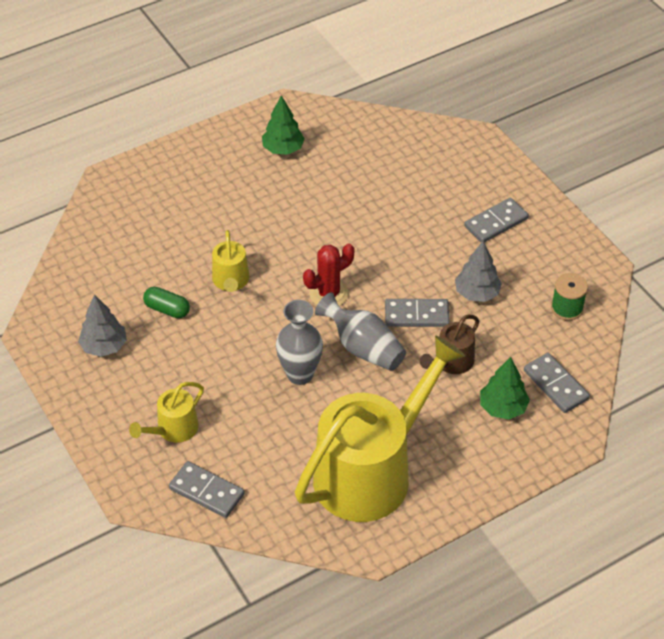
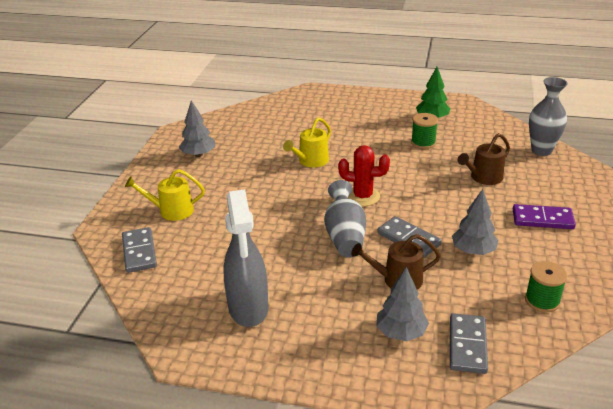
camera: 45 degrees right, 15 degrees down
green capsule [143,287,190,318] -> none
grey vase [276,300,323,385] -> grey vase moved to [529,77,568,156]
yellow watering can [295,335,465,522] -> grey spray bottle [223,189,269,327]
grey domino [464,198,529,243] -> purple domino [513,204,576,229]
green tree [480,357,530,420] -> grey tree [377,267,429,341]
none -> green spool [411,113,438,149]
none -> brown watering can [458,133,510,185]

